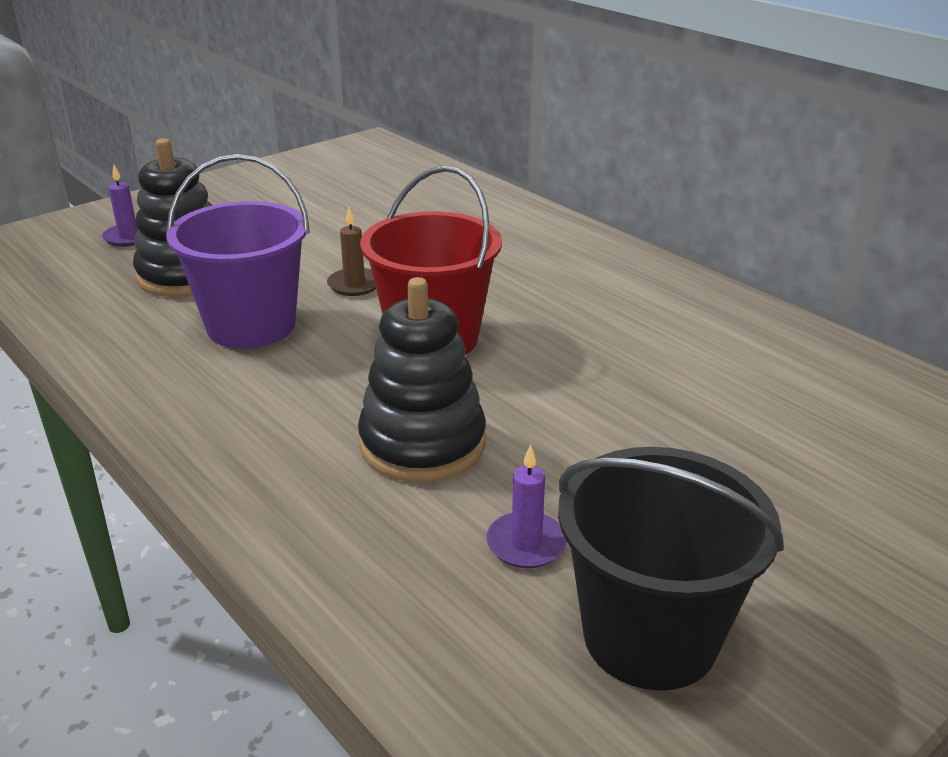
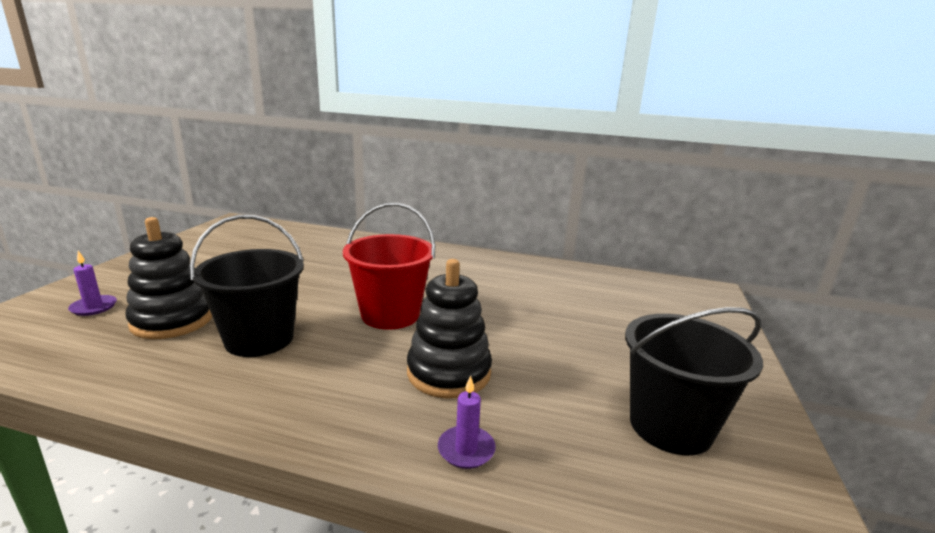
camera: 35 degrees left, 10 degrees down
purple bucket [166,154,310,349] -> black bucket [190,215,304,357]
brown candle [327,207,376,296] -> none
purple candle [486,444,567,568] -> purple candle moved to [438,375,496,469]

